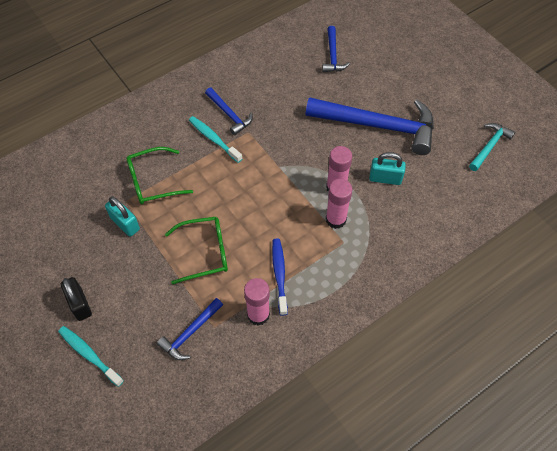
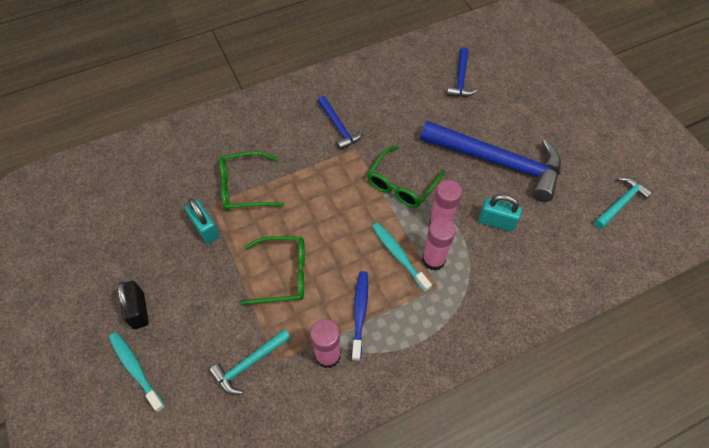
camera: 10 degrees right, 0 degrees up
blue hammer [157,298,223,360] -> turquoise hammer [209,329,291,395]
turquoise toothbrush [189,116,242,163] -> turquoise toothbrush moved to [372,223,432,292]
none -> green glasses [367,146,445,208]

